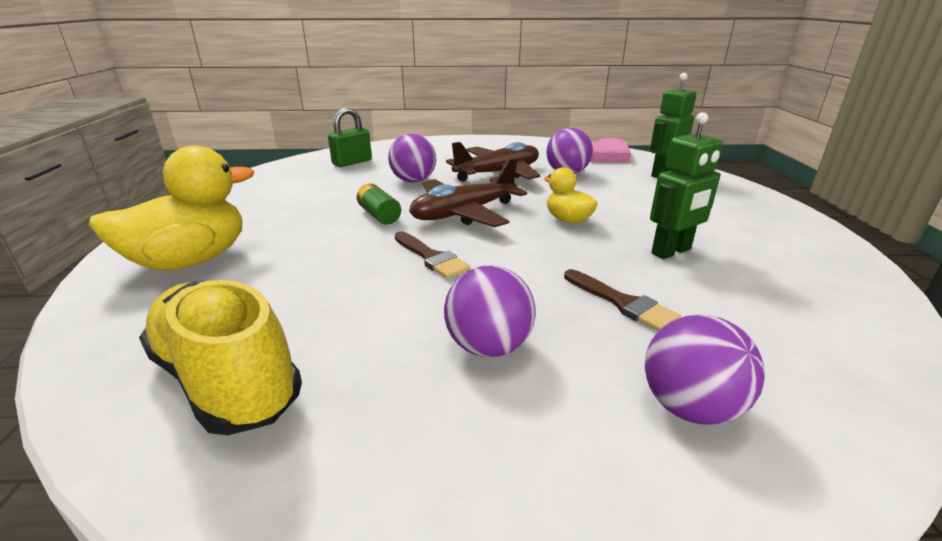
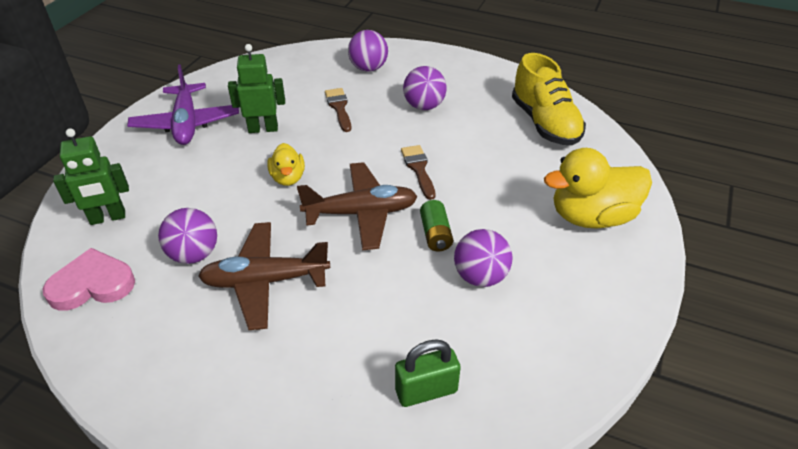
camera: 155 degrees left, 15 degrees up
purple ball [388,134,436,183] -> purple ball moved to [454,229,512,287]
none -> purple plane [127,64,239,145]

